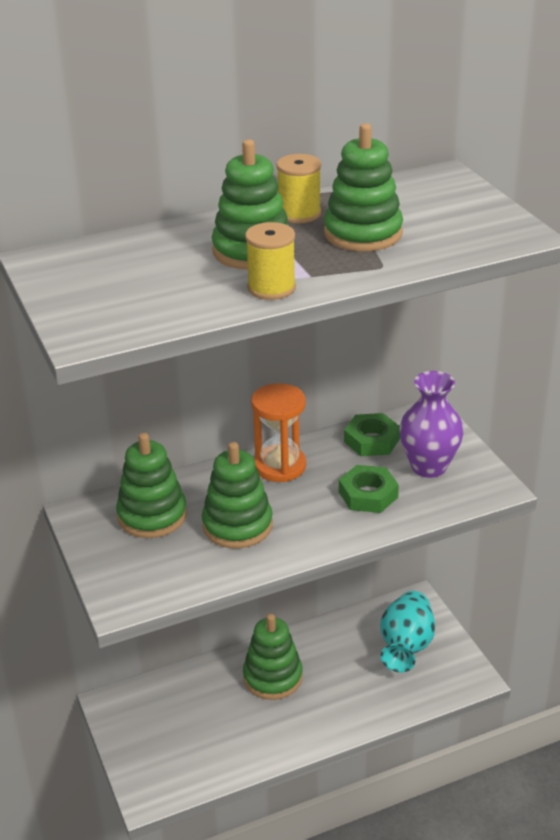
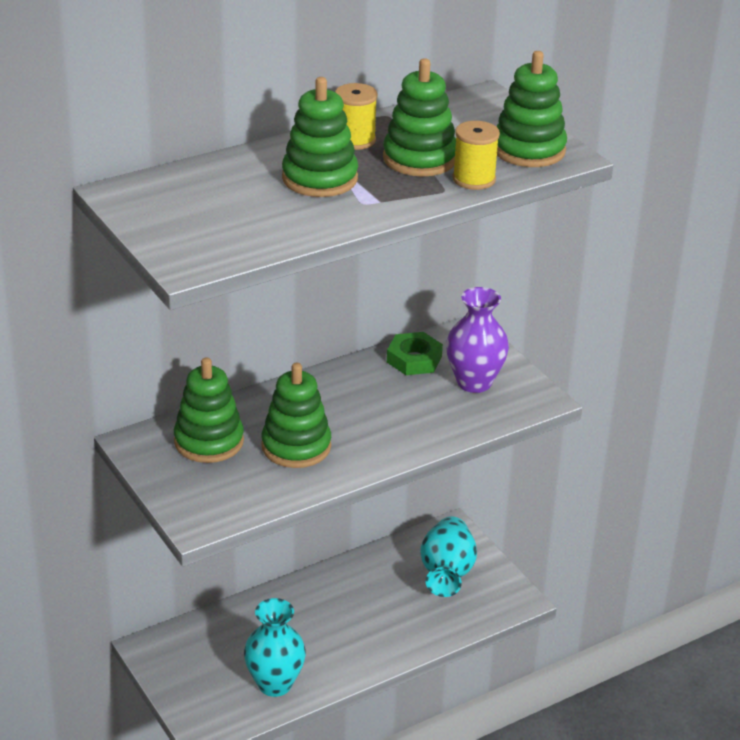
camera: 10 degrees left, 0 degrees up
green stacking toy [243,614,303,700] -> green stacking toy moved to [496,51,567,167]
yellow spool [245,222,296,300] -> yellow spool moved to [452,121,500,190]
orange hourglass [251,383,306,482] -> none
green nut [339,465,399,513] -> none
none -> turquoise vase [244,598,306,697]

